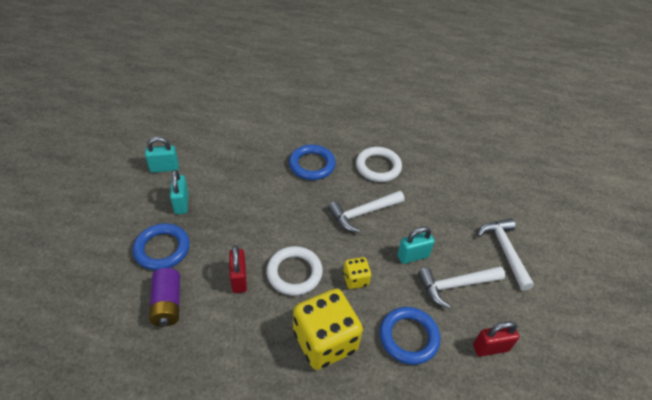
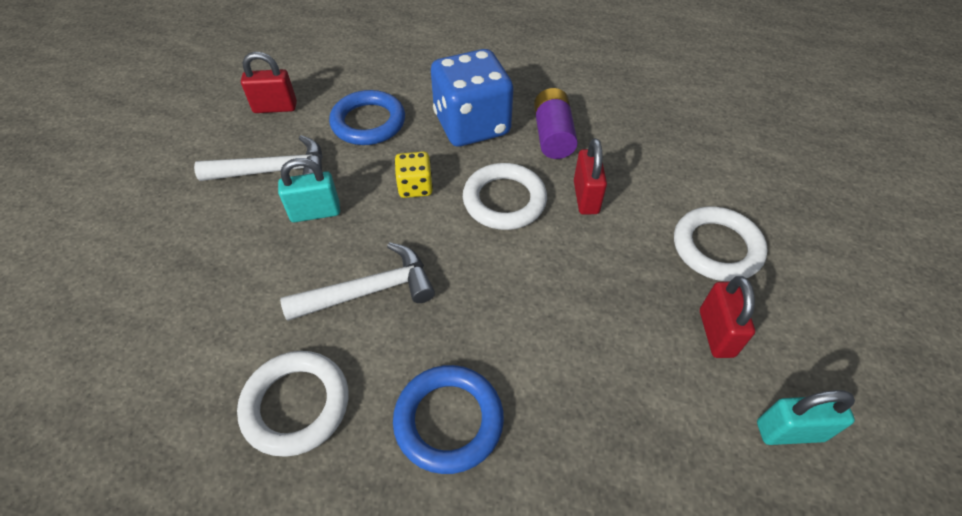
camera: 170 degrees left, 5 degrees up
blue ring [133,223,190,270] -> white ring [674,207,768,281]
purple battery [149,268,180,326] -> purple battery moved to [534,88,578,159]
turquoise padlock [170,170,189,214] -> red padlock [700,276,755,358]
yellow dice [293,289,363,370] -> blue dice [431,49,513,146]
white hammer [478,218,534,291] -> none

